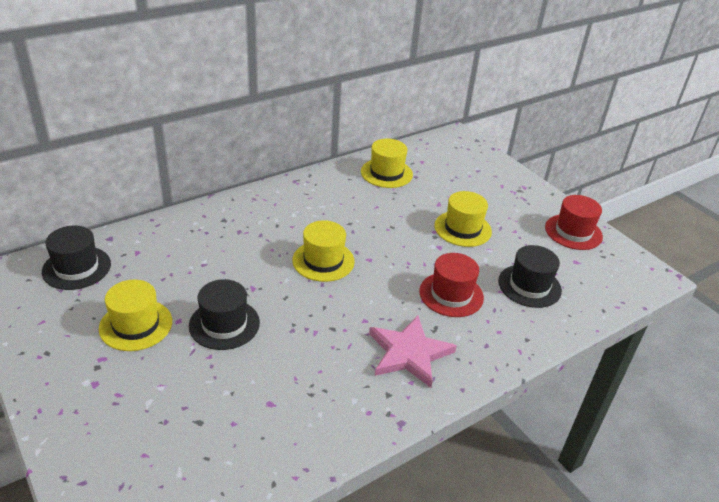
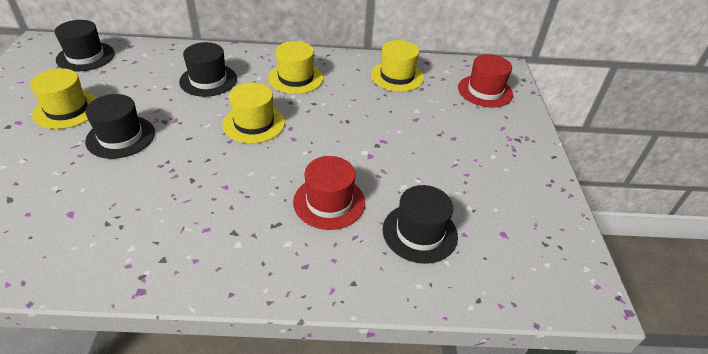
camera: 35 degrees right, 5 degrees up
pink star [369,315,457,388] -> none
yellow hat [434,191,492,247] -> yellow hat moved to [268,41,323,94]
red hat [545,195,603,250] -> red hat moved to [458,54,513,107]
none -> black hat [179,42,237,97]

